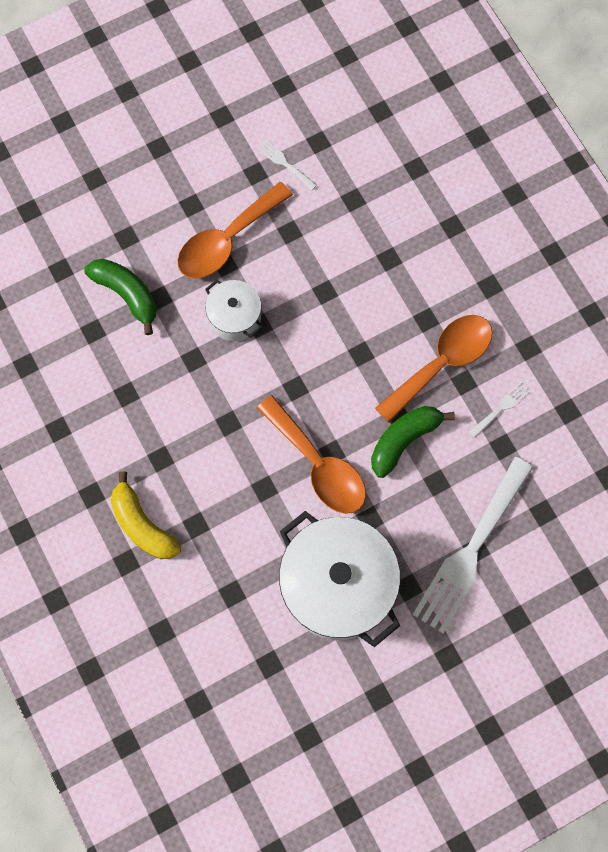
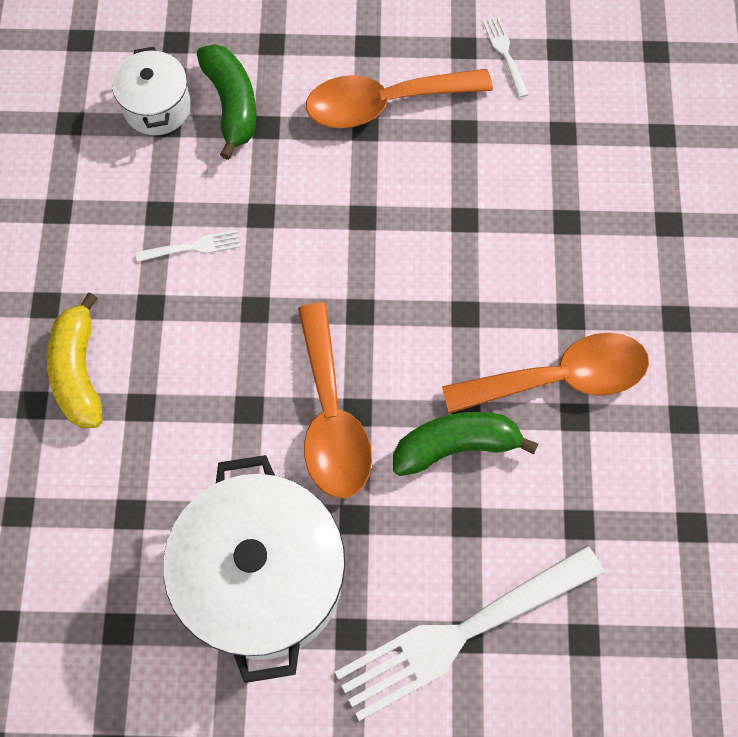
camera: 30 degrees right, 5 degrees down
white pot [205,279,262,341] -> white pot moved to [112,47,191,135]
white fork [469,381,531,438] -> white fork moved to [136,230,240,262]

